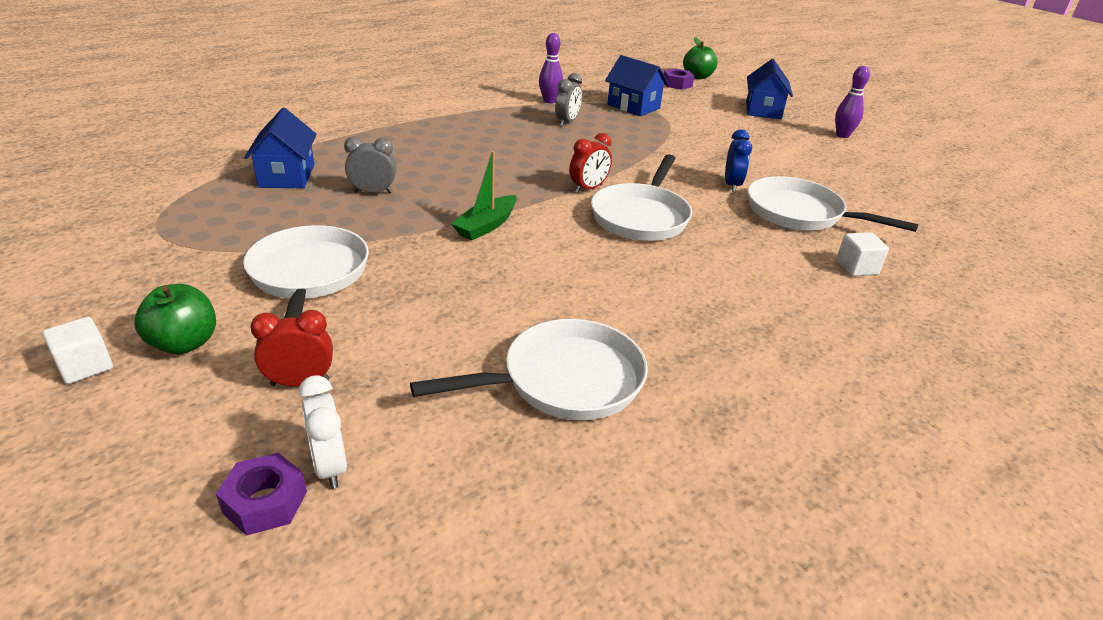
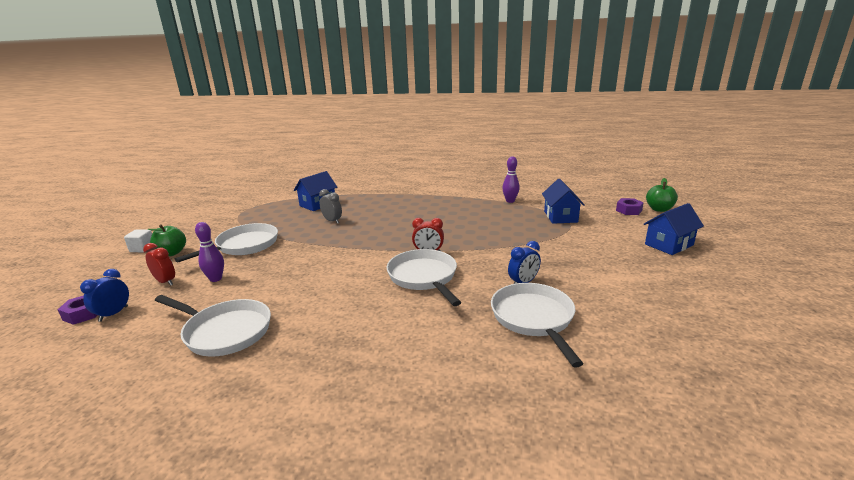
camera: 50 degrees right, 10 degrees down
white clock [298,375,347,489] -> blue clock [80,269,129,322]
green boat [451,151,517,241] -> none
grey clock [555,73,582,126] -> none
white pan [591,154,692,241] -> white pan turned 90 degrees clockwise [387,249,461,306]
purple bowling pin [835,66,870,138] -> purple bowling pin moved to [195,222,224,282]
white cube [836,232,889,276] -> none

